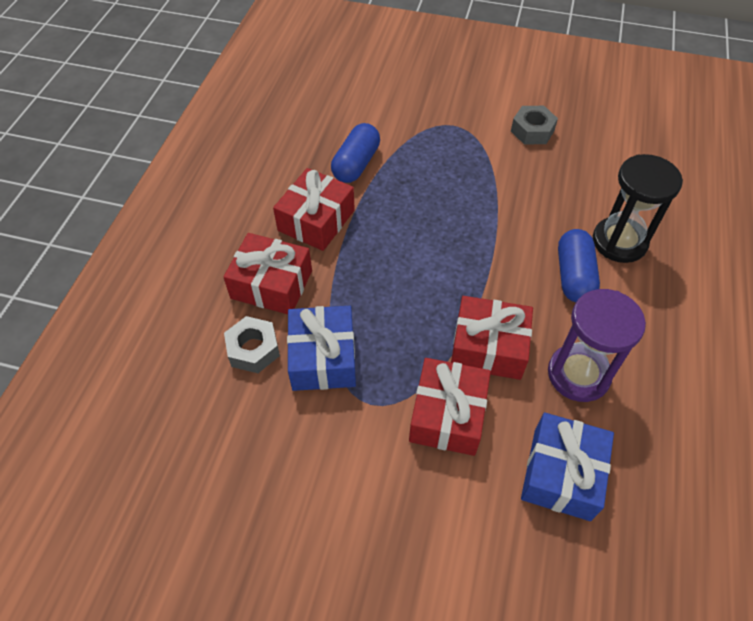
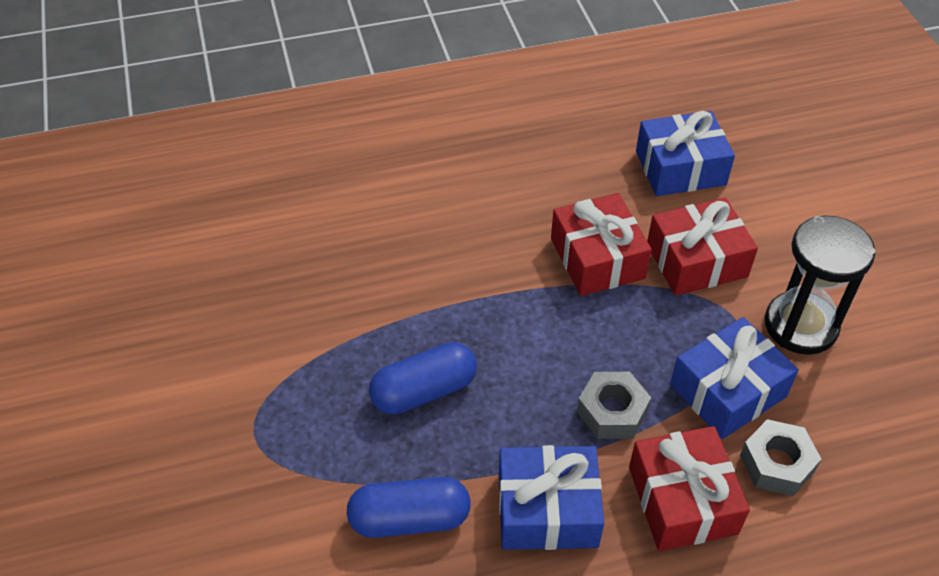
camera: 120 degrees left, 5 degrees down
red gift [273,168,355,251] -> blue gift [499,445,604,550]
grey nut [511,106,558,144] -> grey nut moved to [577,372,651,439]
purple hourglass [548,289,646,402] -> none
blue capsule [558,229,600,303] -> blue capsule moved to [369,342,477,415]
black hourglass [593,154,683,263] -> black hourglass moved to [765,215,875,355]

